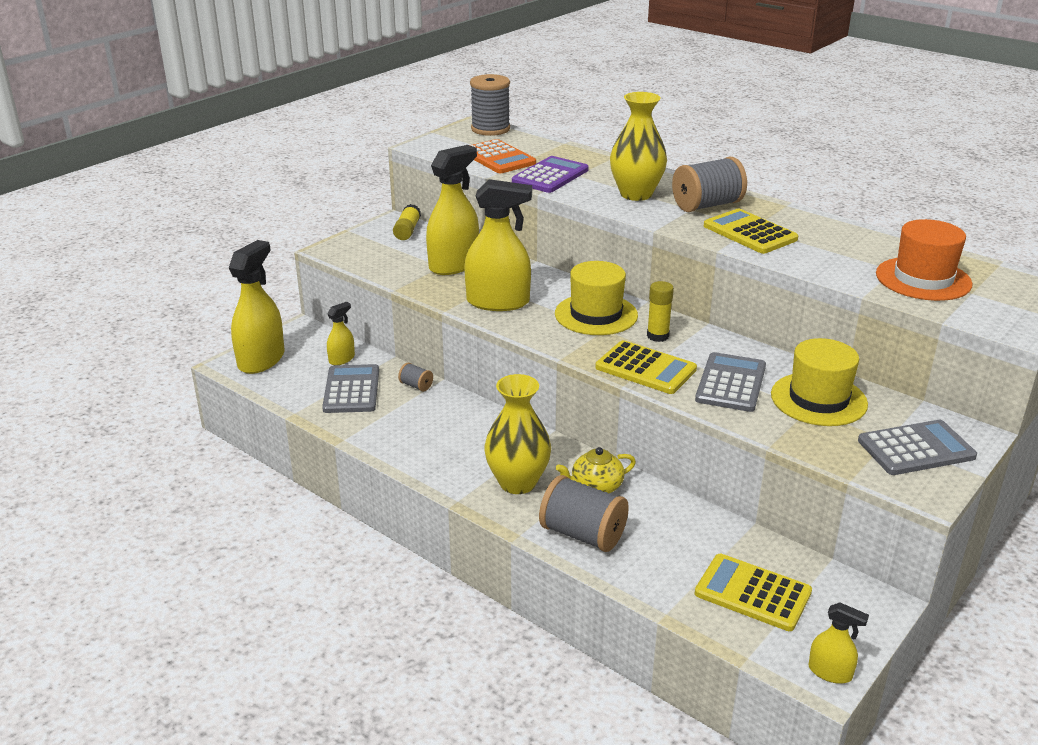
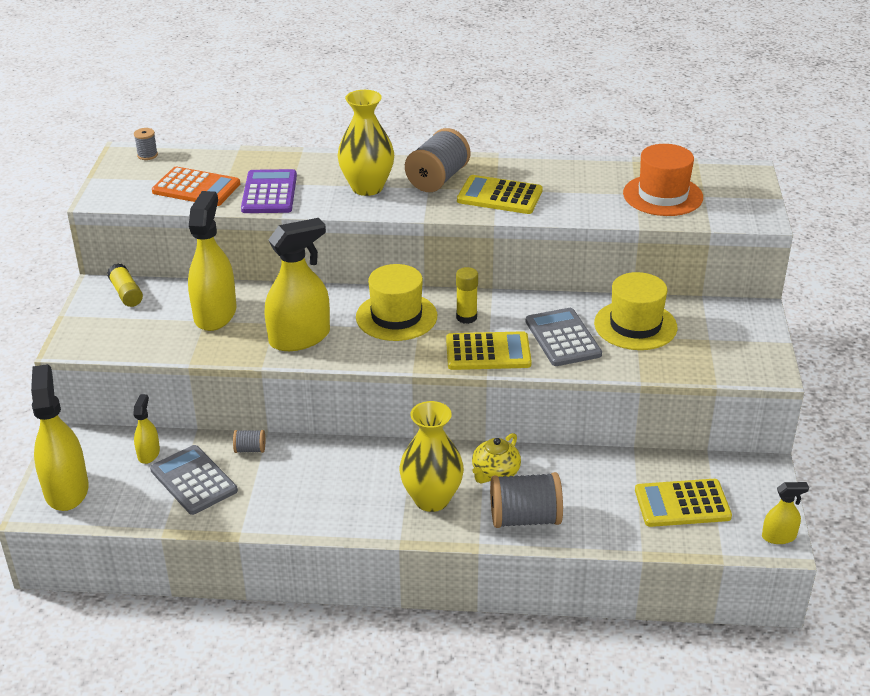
camera: 35 degrees left, 5 degrees up
grey spool [470,74,510,136] -> grey spool [134,128,158,160], size x0.47
grey calculator [858,420,977,475] -> none

